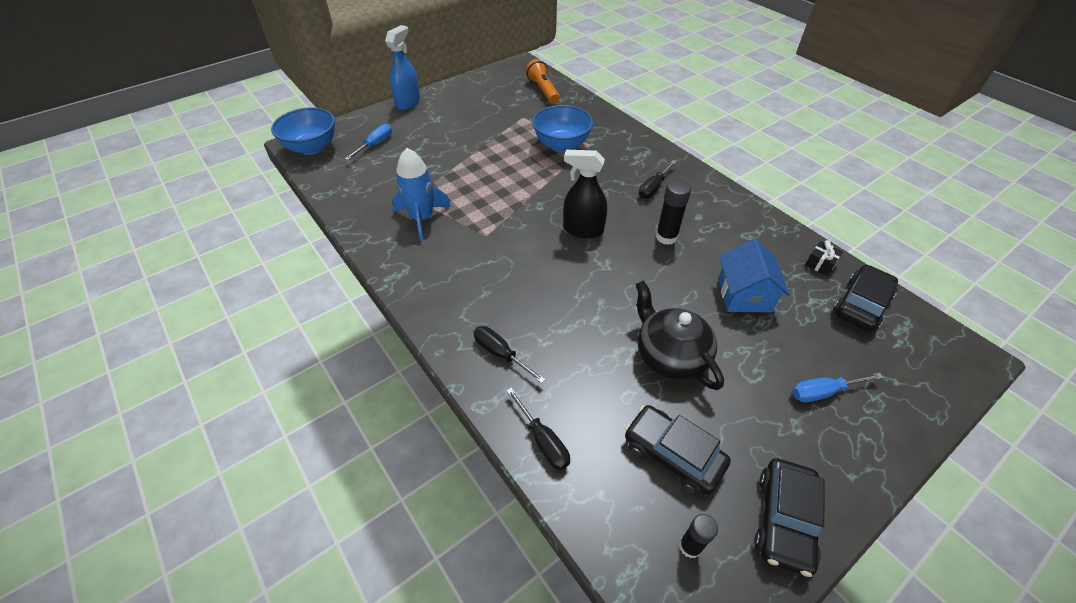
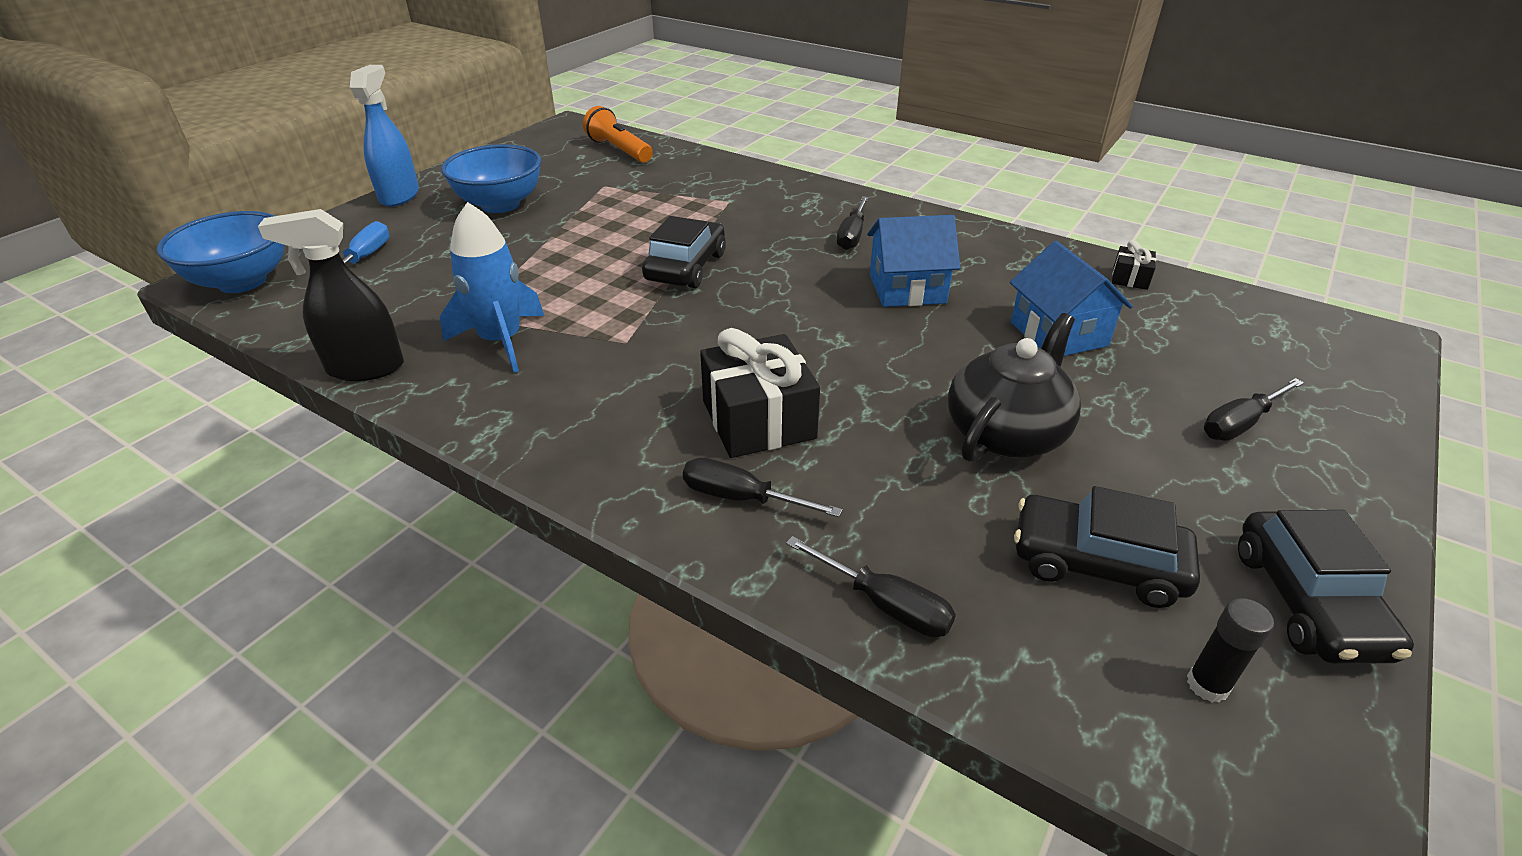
camera: 20 degrees left, 10 degrees down
blue bowl [532,105,593,152] -> blue bowl moved to [441,144,541,213]
black spray bottle [563,150,607,238] -> black spray bottle moved to [258,209,404,381]
black teapot [636,280,724,390] -> black teapot turned 90 degrees clockwise [948,313,1081,462]
black glue stick [656,180,691,245] -> blue house [867,215,960,307]
blue screwdriver [792,373,884,402] -> black screwdriver [1204,378,1304,441]
black car [833,265,898,332] -> black car moved to [642,216,726,288]
none -> black gift [700,328,820,458]

